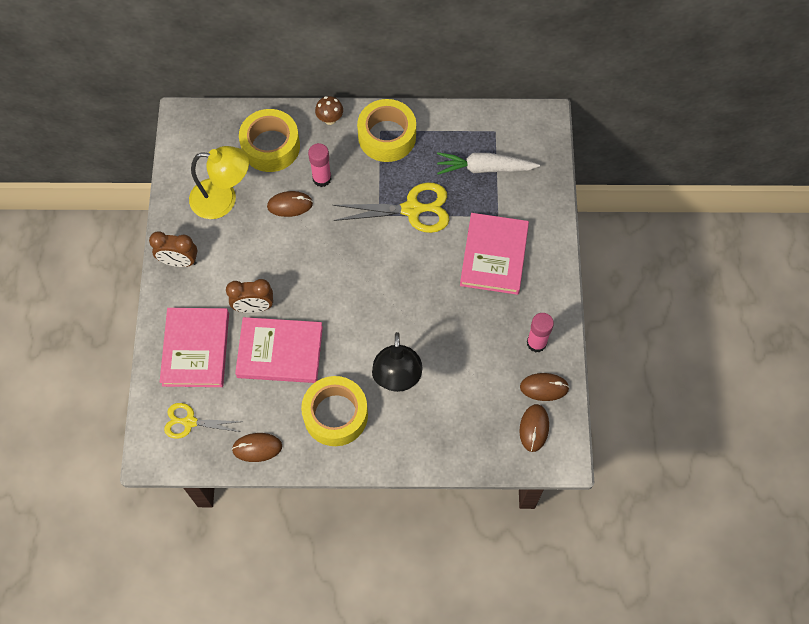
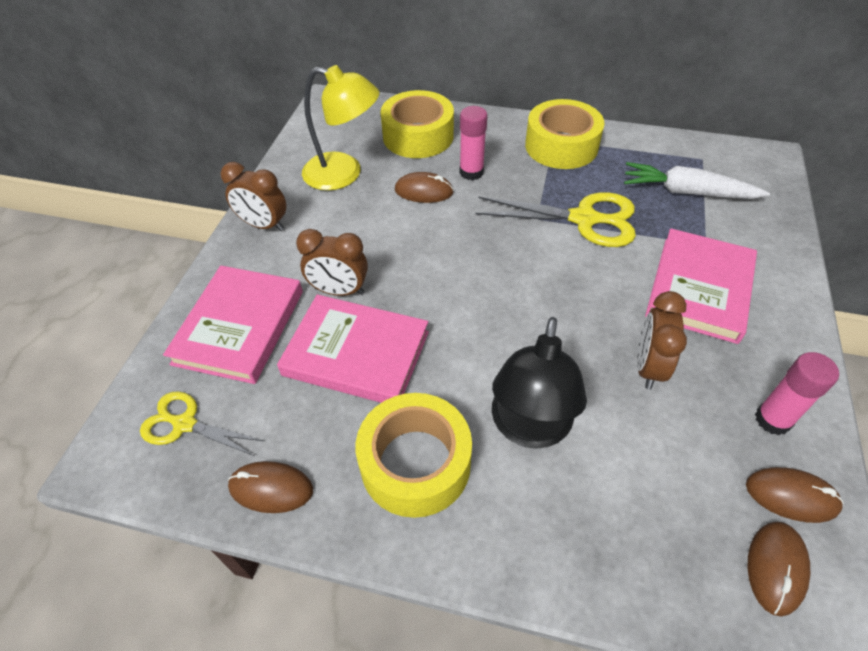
camera: 15 degrees right, 15 degrees down
brown mushroom [315,96,343,125] -> none
none -> brown clock [637,291,687,389]

